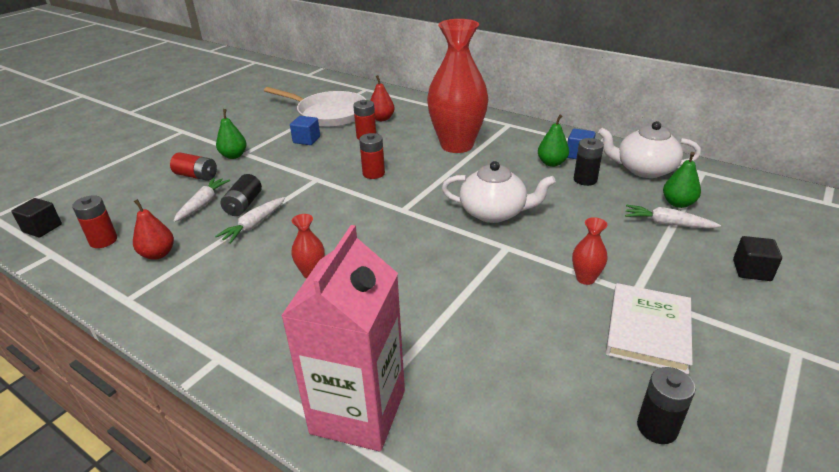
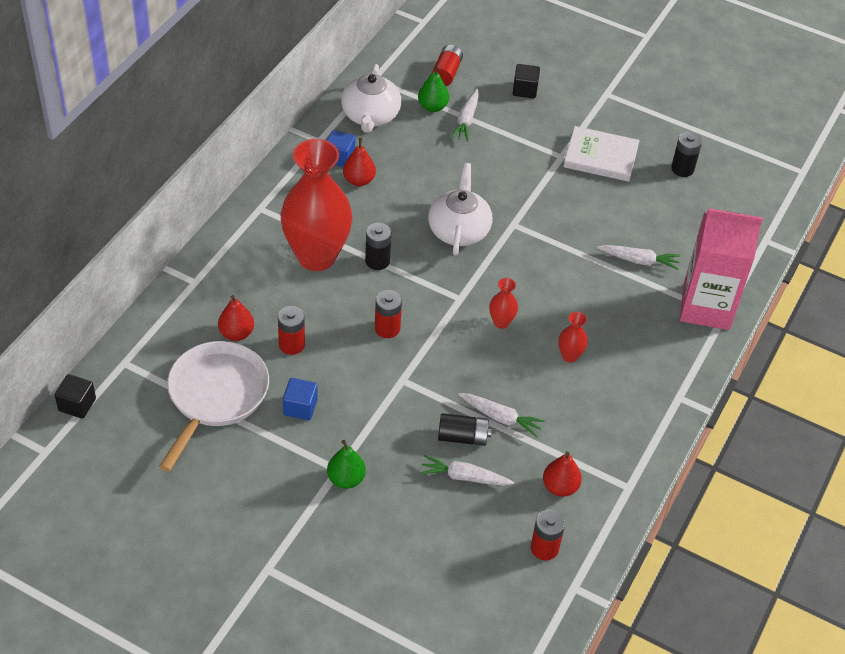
camera: 100 degrees left, 15 degrees up
black cube [11,198,62,237] -> black cube moved to [55,374,96,419]
red battery [170,152,217,181] -> red battery moved to [432,45,463,86]
green pear [538,115,569,167] -> red pear [343,138,376,186]
red vase [572,217,608,285] -> red vase moved to [489,278,518,329]
black battery [574,138,604,186] -> black battery moved to [365,223,391,270]
none -> white carrot [597,245,680,270]

